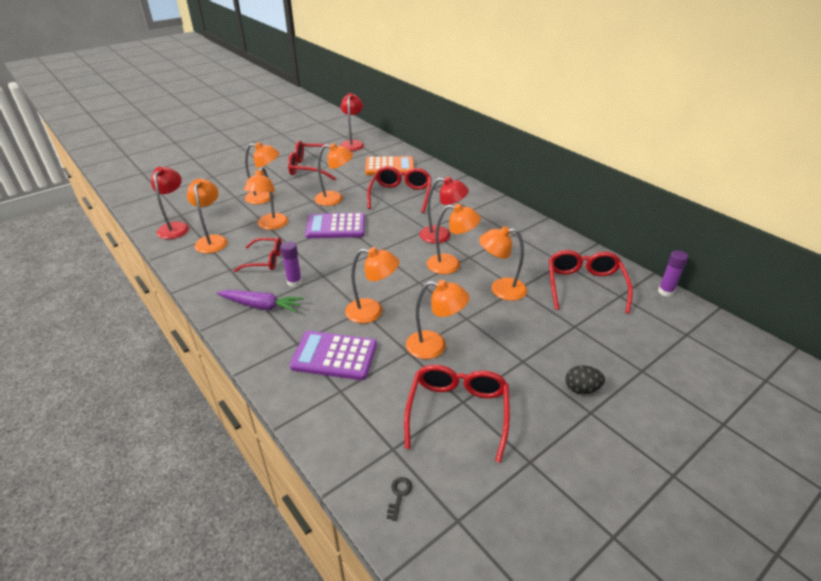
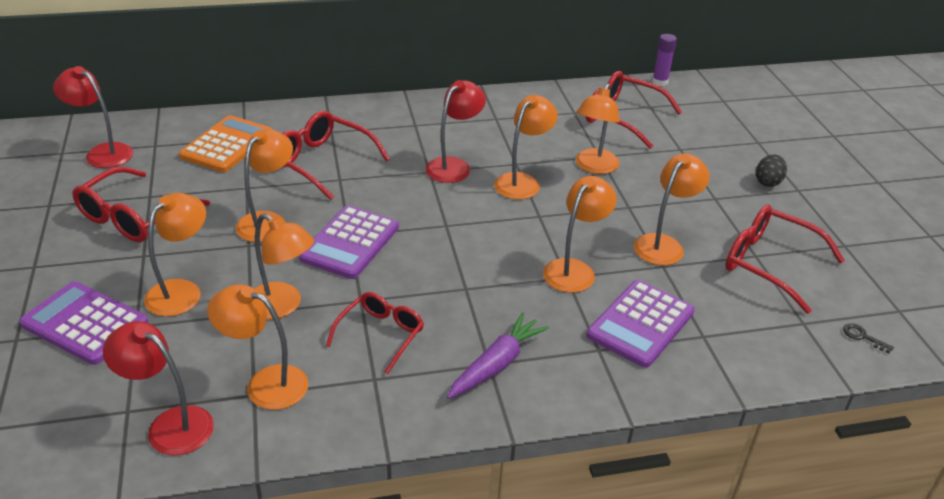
camera: 65 degrees left, 0 degrees up
purple glue stick [280,241,302,287] -> none
none -> purple calculator [19,281,148,365]

